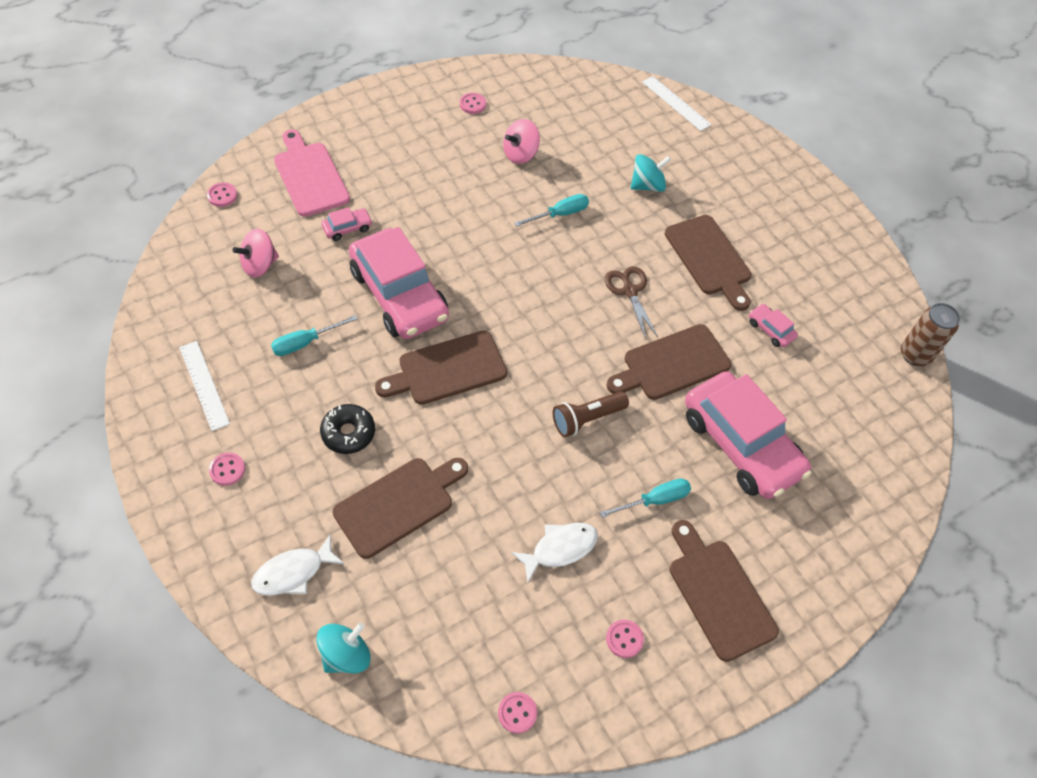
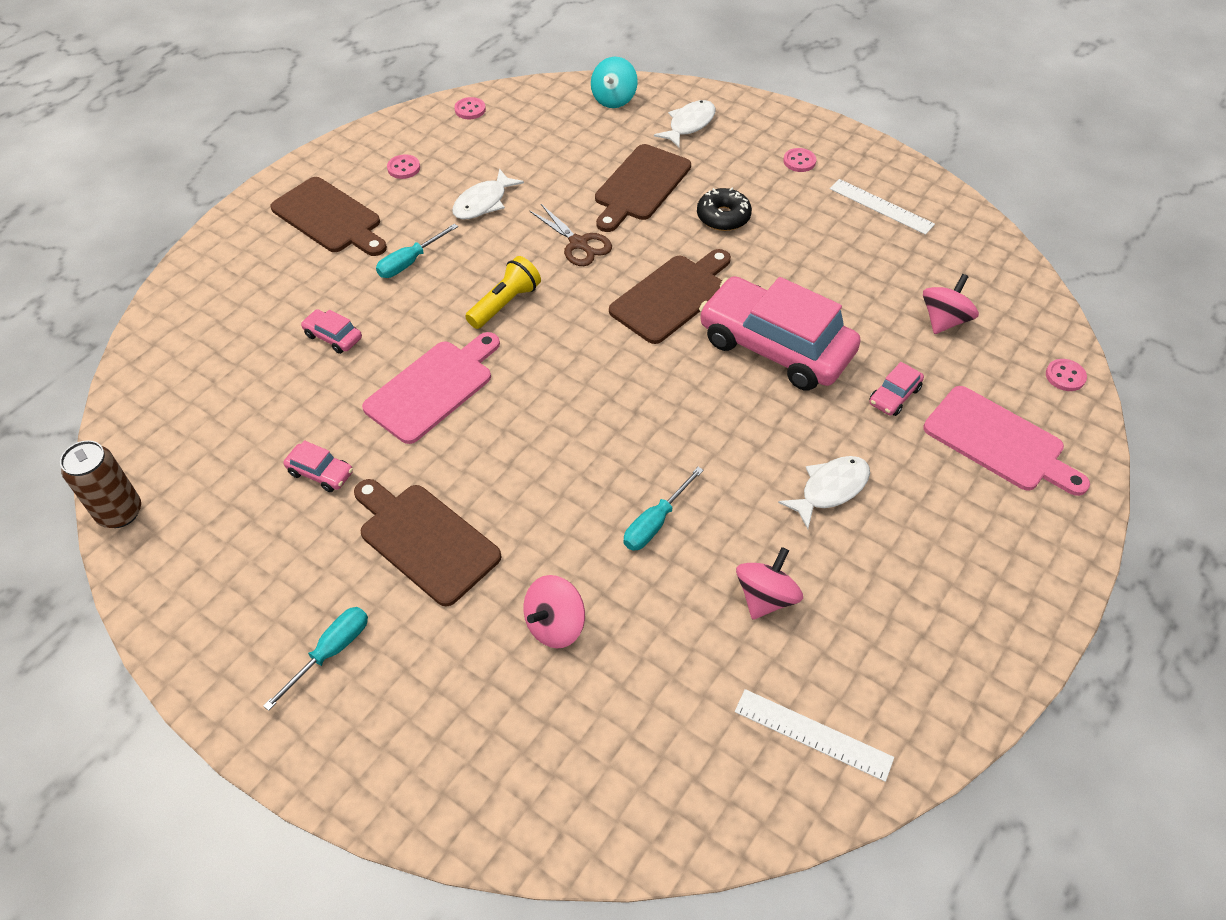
camera: 160 degrees right, 5 degrees down
turquoise screwdriver [271,315,357,356] -> turquoise screwdriver moved to [263,607,368,711]
pink button [460,93,486,114] -> none
brown flashlight [553,391,629,437] -> yellow flashlight [465,256,541,329]
brown scissors [605,266,658,339] -> brown scissors moved to [530,204,612,266]
brown cutting board [606,324,731,400] -> pink cutting board [362,332,500,444]
turquoise spinning top [631,154,671,192] -> pink spinning top [523,575,585,648]
white ruler [642,76,712,131] -> white ruler moved to [735,689,894,782]
pink car [685,371,811,499] -> pink car [301,309,362,354], size x0.40
none -> white fish [778,456,870,529]

